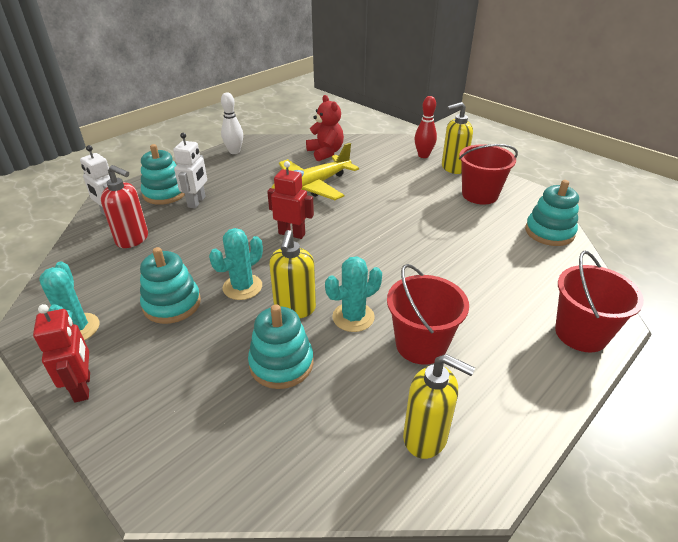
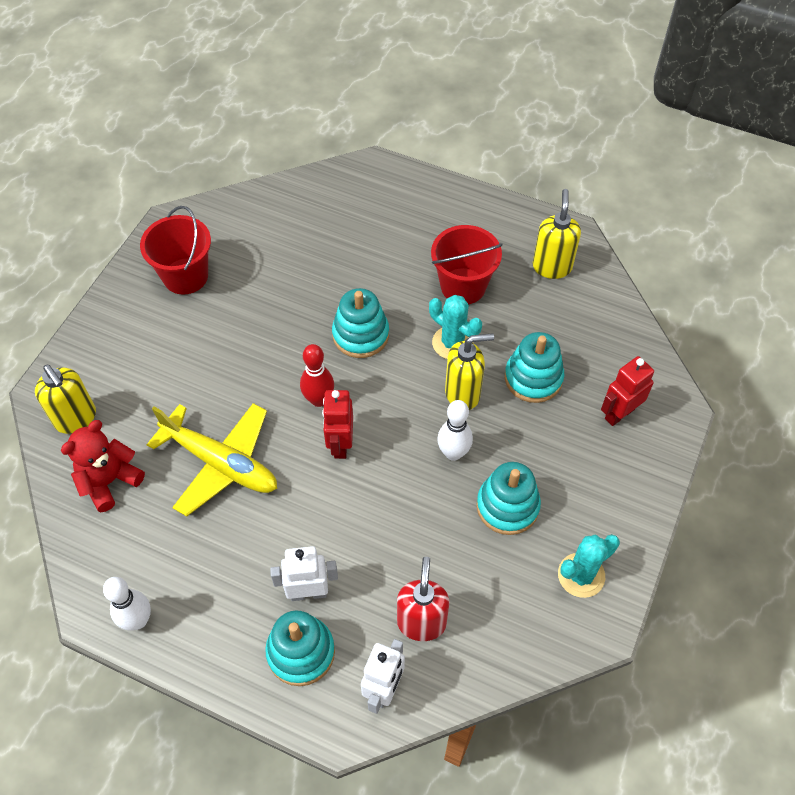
camera: 110 degrees left, 20 degrees up
red robot [33,304,90,403] -> red robot moved to [601,356,654,426]
turquoise cactus [209,228,263,300] -> white bowling pin [437,400,473,461]
red bowling pin [414,96,437,158] -> red bowling pin moved to [300,344,334,407]
yellow soap dispenser [442,102,473,174] -> yellow soap dispenser moved to [35,364,96,434]
turquoise stacking toy [525,180,579,246] -> turquoise stacking toy moved to [332,288,389,358]
red bucket [555,251,644,352] -> none

